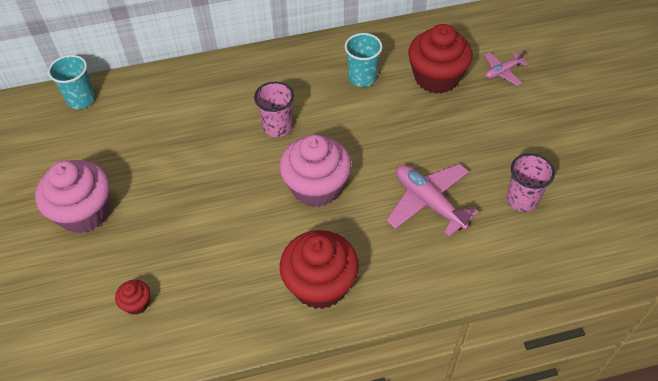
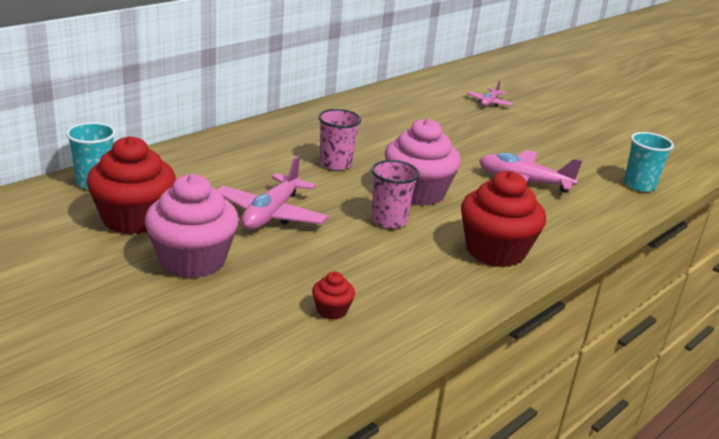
camera: 35 degrees left, 25 degrees down
turquoise cup [345,33,382,87] -> turquoise cup moved to [624,132,674,192]
red cupcake [408,24,473,94] -> red cupcake moved to [86,136,176,234]
pink cup [506,153,555,212] -> pink cup moved to [371,160,419,229]
none -> pink plane [218,156,328,230]

